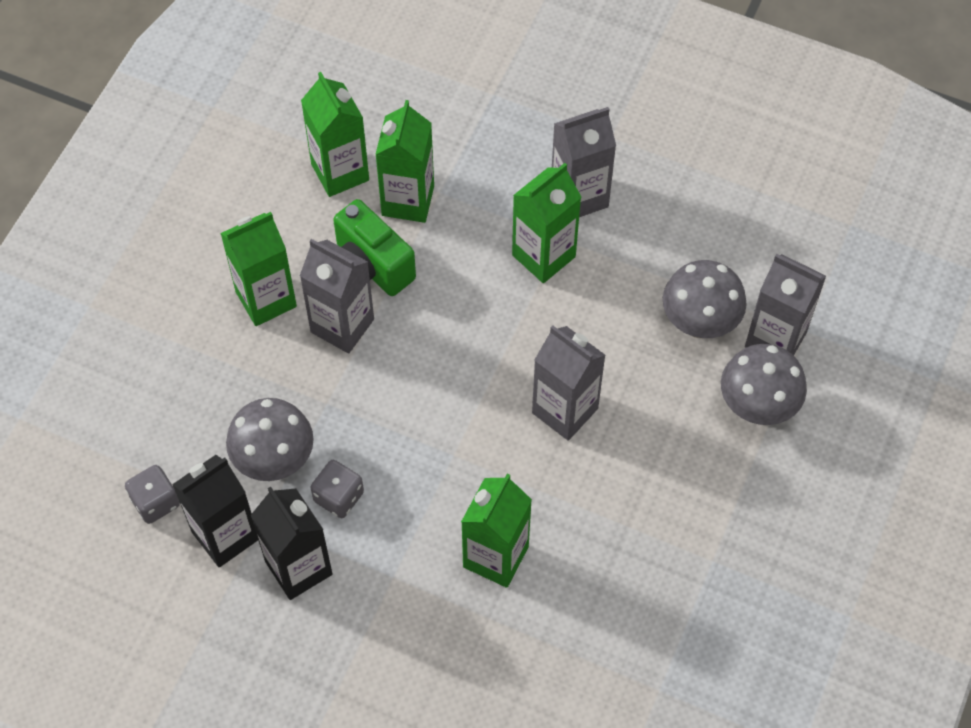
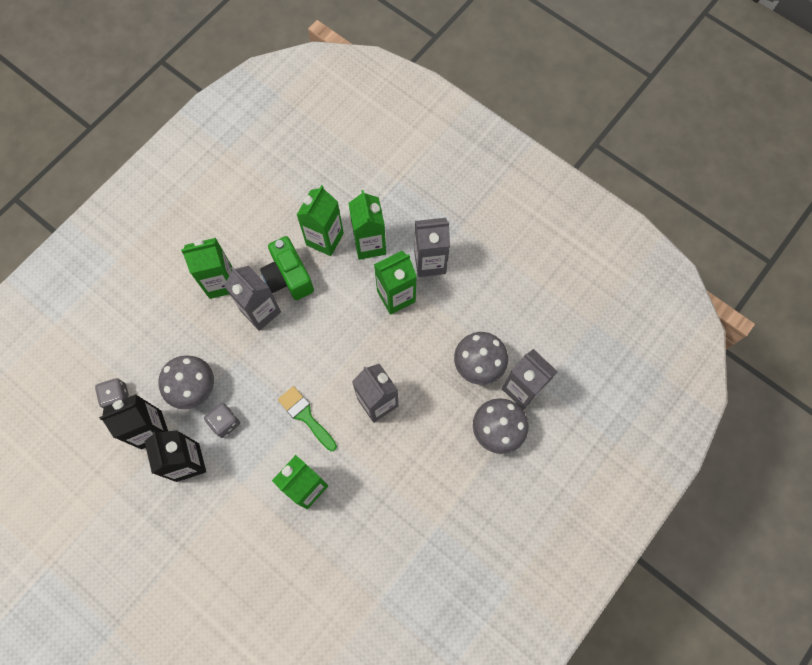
camera: 15 degrees right, 10 degrees up
green carton [301,72,369,197] -> green carton moved to [348,190,386,260]
none -> green brush [278,386,337,451]

